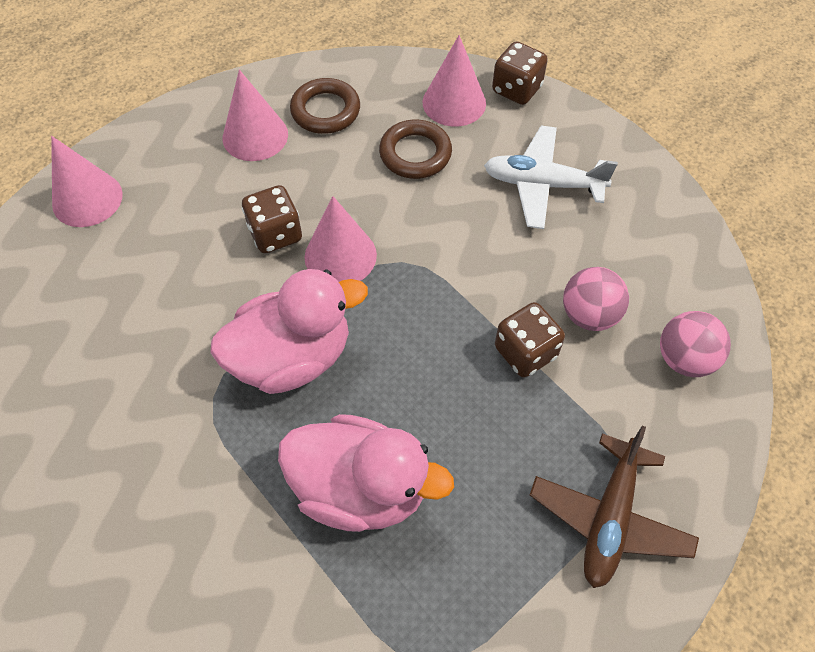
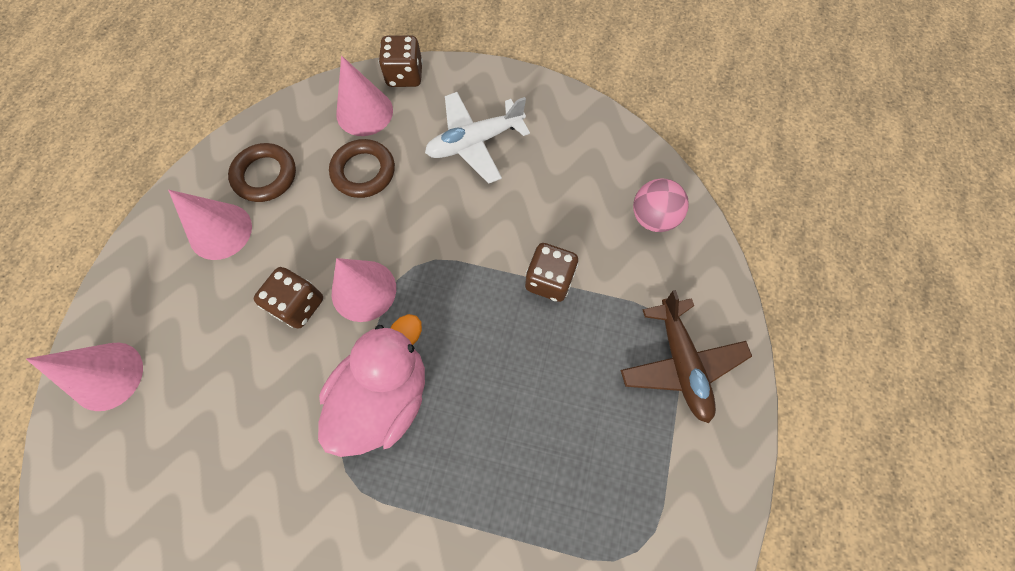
camera: 35 degrees left, 10 degrees up
pink duck [278,414,454,532] -> none
pink ball [563,267,629,331] -> none

